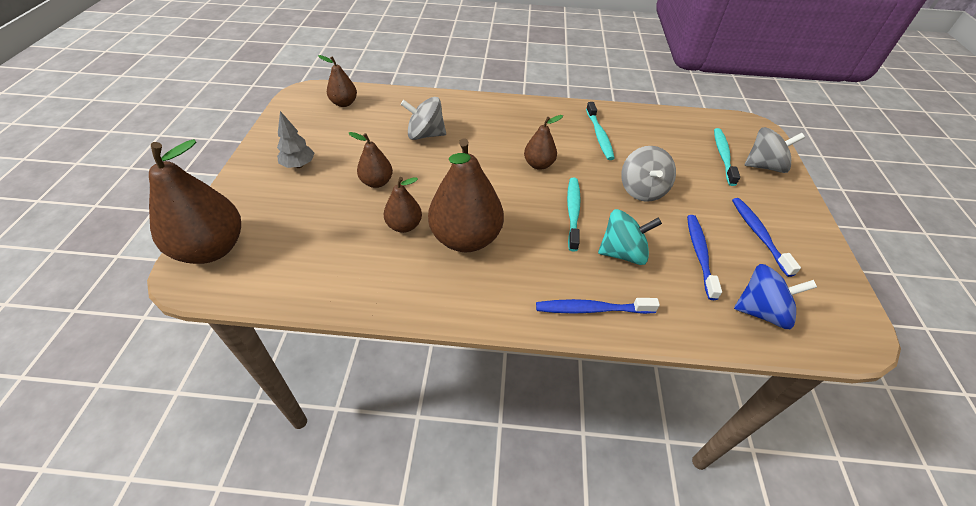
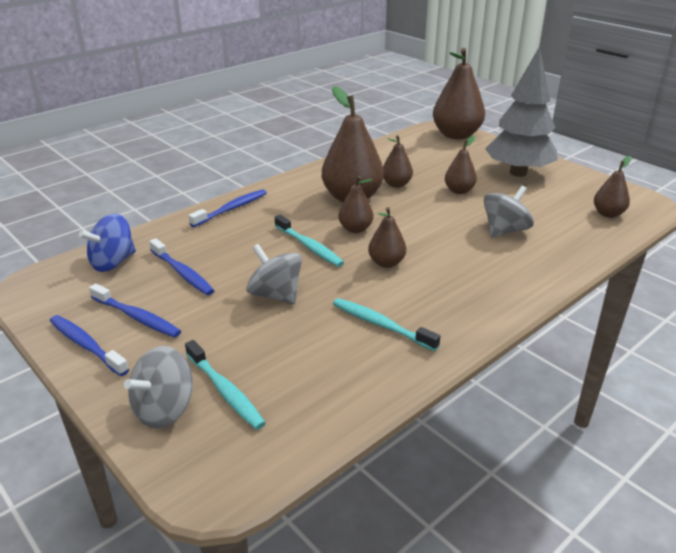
camera: 135 degrees right, 15 degrees down
grey tree [277,111,314,168] -> grey tree [485,47,558,177], size x2.20
turquoise spinning top [598,209,662,265] -> none
none -> blue toothbrush [50,315,129,376]
none -> brown pear [338,176,373,233]

